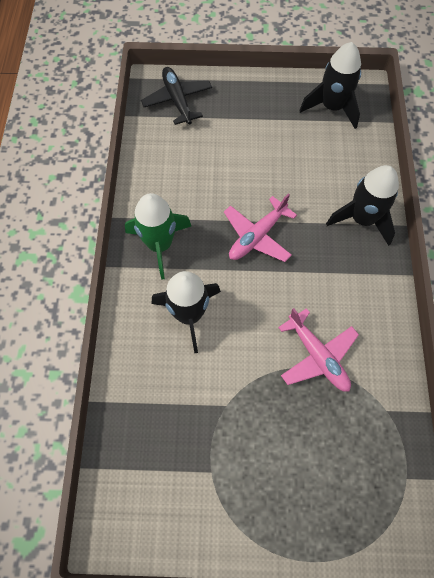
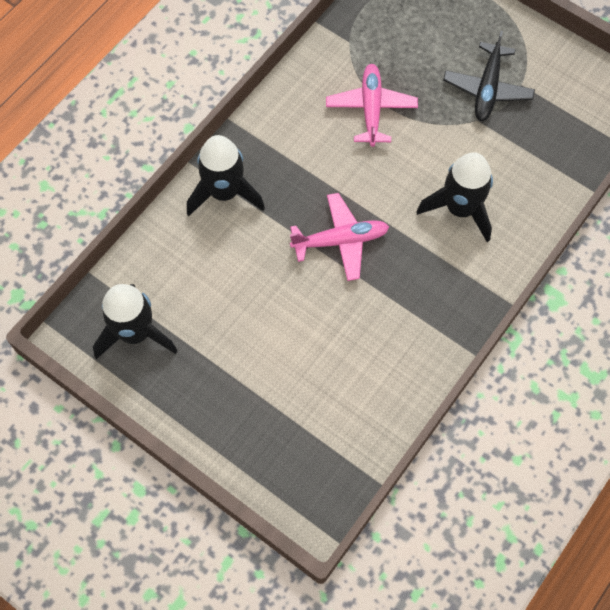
camera: 145 degrees left, 0 degrees up
green rocket [125,193,191,280] -> none
black plane [141,67,212,125] -> black plane moved to [443,31,535,121]

